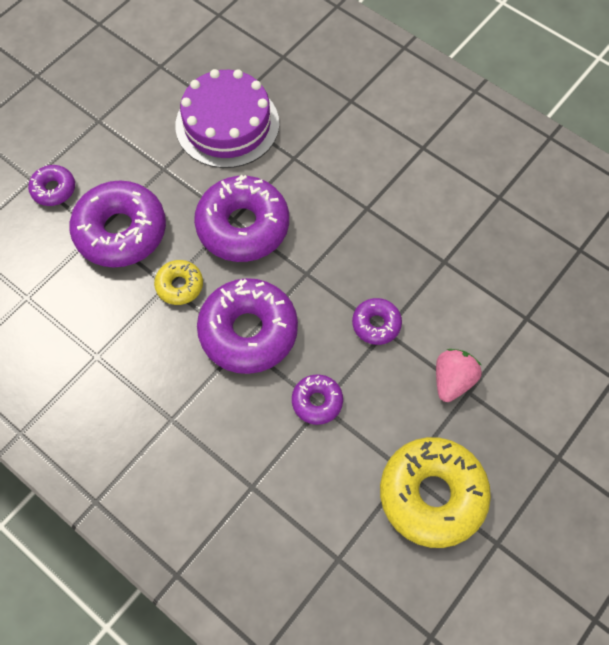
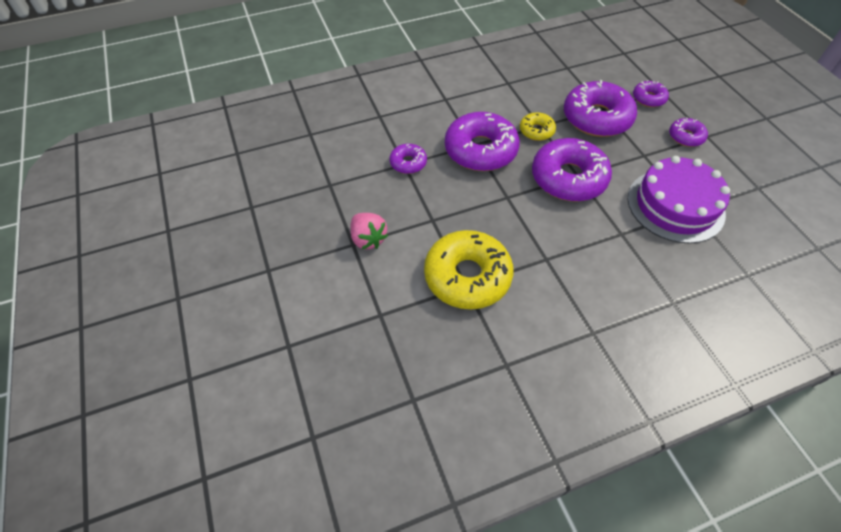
camera: 120 degrees right, 10 degrees down
purple donut [352,298,402,345] -> purple donut moved to [669,117,708,147]
yellow donut [380,437,491,548] -> yellow donut moved to [424,230,514,309]

